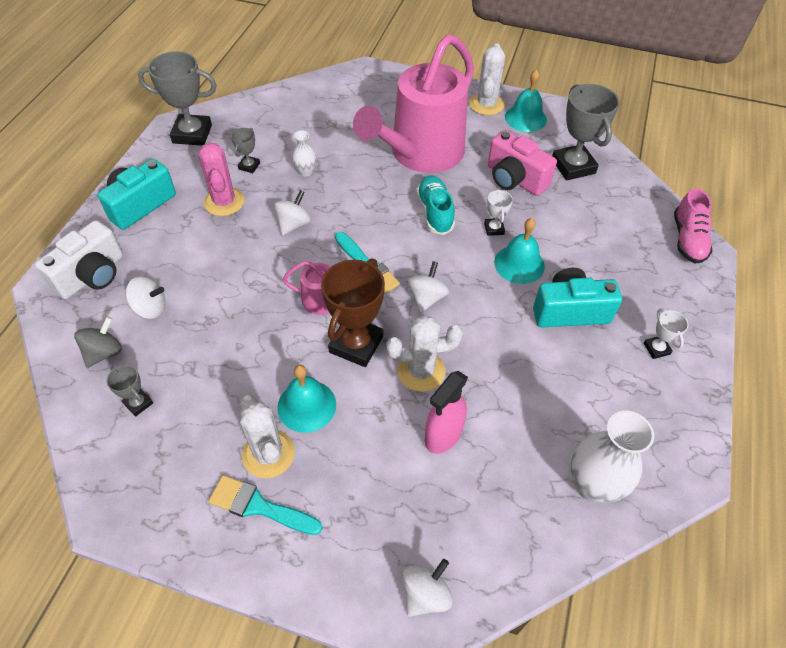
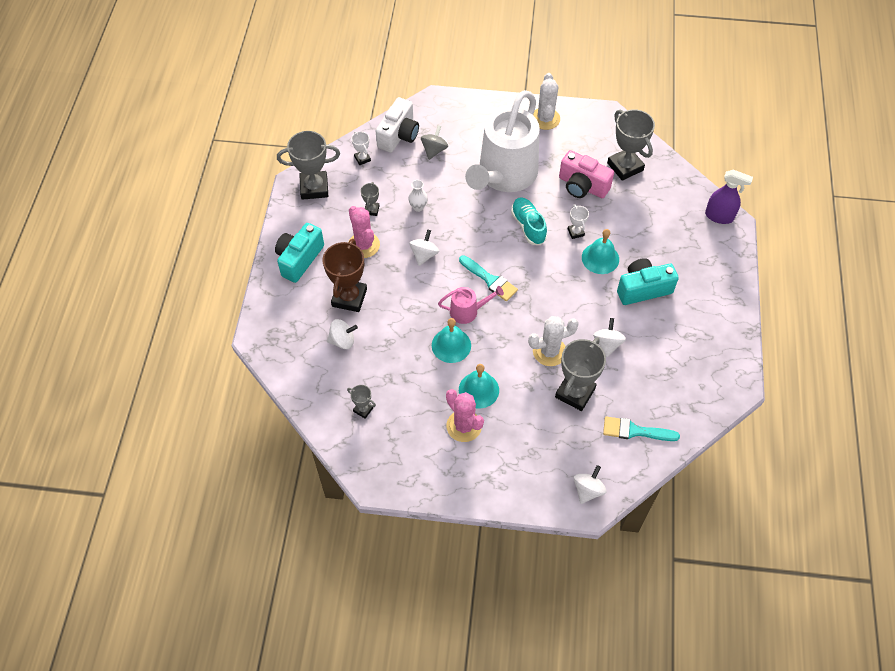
camera: 10 degrees left, 5 degrees up
white camera [35,220,123,299] -> white camera moved to [376,97,419,153]
grey spinning top [74,316,122,368] -> grey spinning top moved to [421,125,448,160]
turquoise brush [208,475,322,535] -> turquoise brush moved to [603,417,680,441]
white cactus [240,395,295,478] -> pink cactus [446,389,484,442]
brown trophy [321,258,385,367] -> brown trophy moved to [323,239,367,312]
pink watering can [353,34,474,173] -> white watering can [465,90,540,192]
white spinning top [408,261,449,313] -> white spinning top moved to [593,318,626,357]
pink spray bottle [425,371,468,454] -> grey trophy [555,337,606,411]
turquoise bell [505,69,547,132] -> turquoise bell moved to [432,318,471,363]
white vase [571,411,654,503] -> none
white trophy [643,308,689,359] -> white trophy moved to [351,132,371,165]
pink shoe [674,188,713,264] -> purple spray bottle [705,170,753,224]

